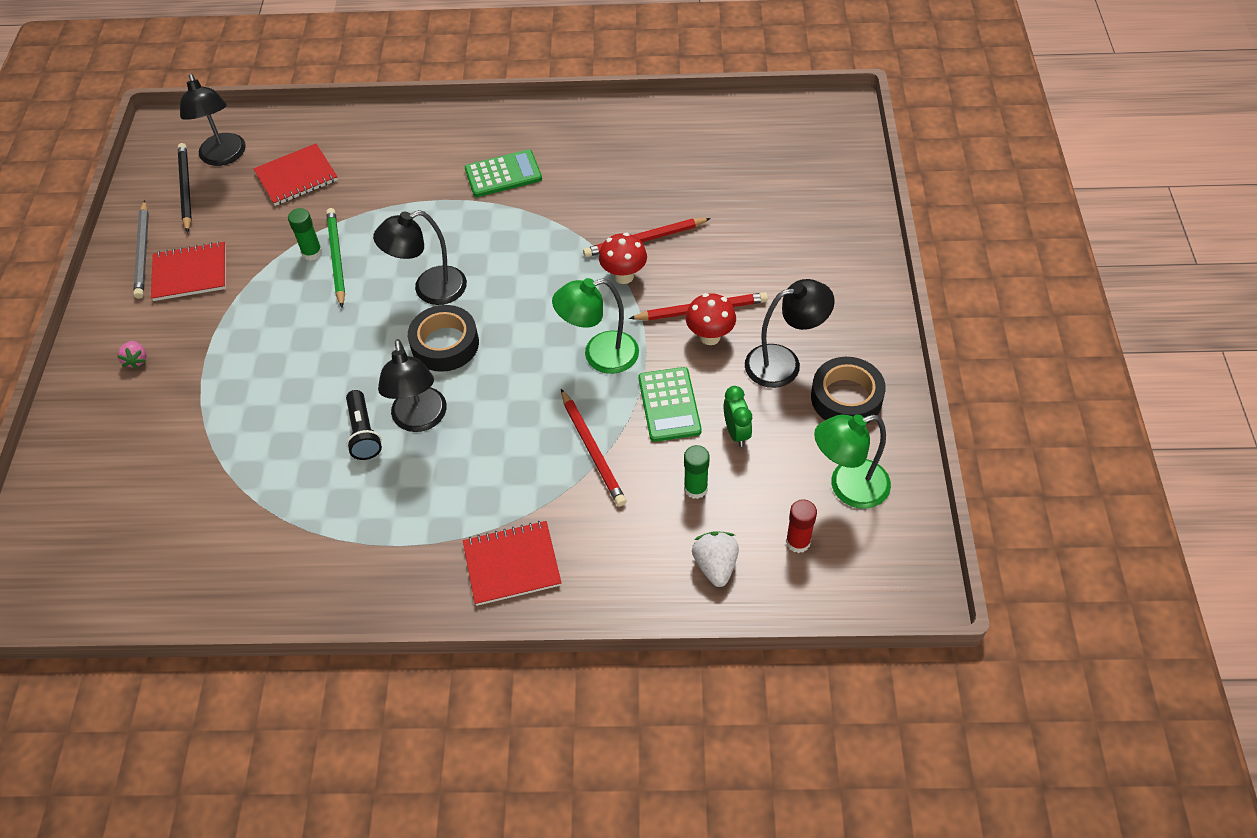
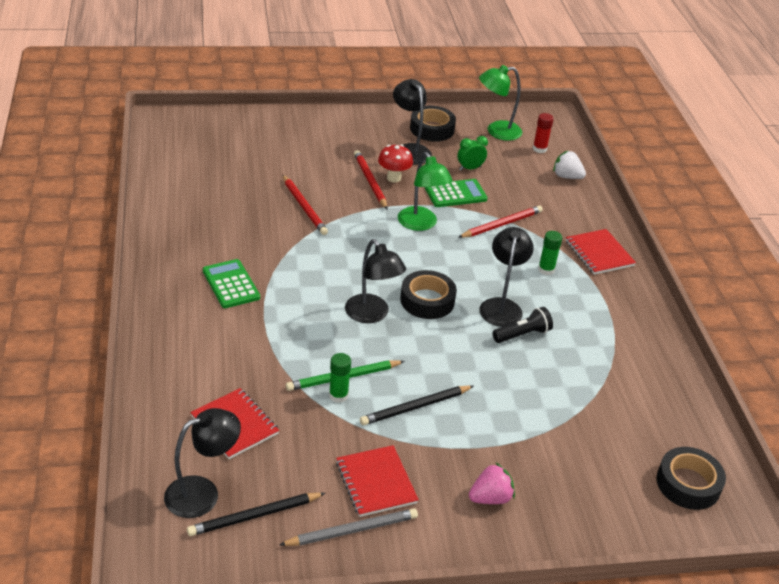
camera: 105 degrees left, 15 degrees down
pink strawberry [117,341,146,369] -> pink strawberry [469,463,515,504], size x1.52
black lamp [378,339,447,432] -> black lamp turned 60 degrees counterclockwise [480,227,534,327]
red mushroom [599,233,647,284] -> none
green glue stick [684,445,710,499] -> green glue stick moved to [538,231,563,275]
white strawberry [692,531,739,587] -> white strawberry turned 45 degrees clockwise [553,151,586,179]
green lamp [814,414,891,509] -> green lamp turned 105 degrees clockwise [479,65,522,141]
none -> black pencil [360,385,474,425]
none -> black tape [656,447,726,510]

